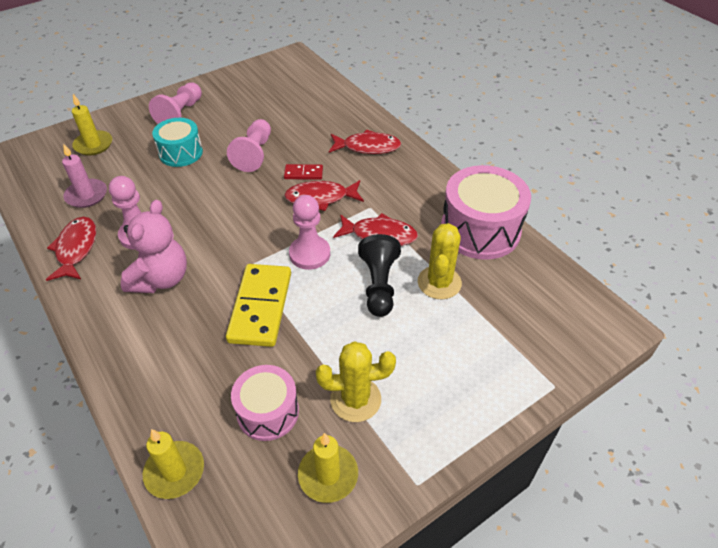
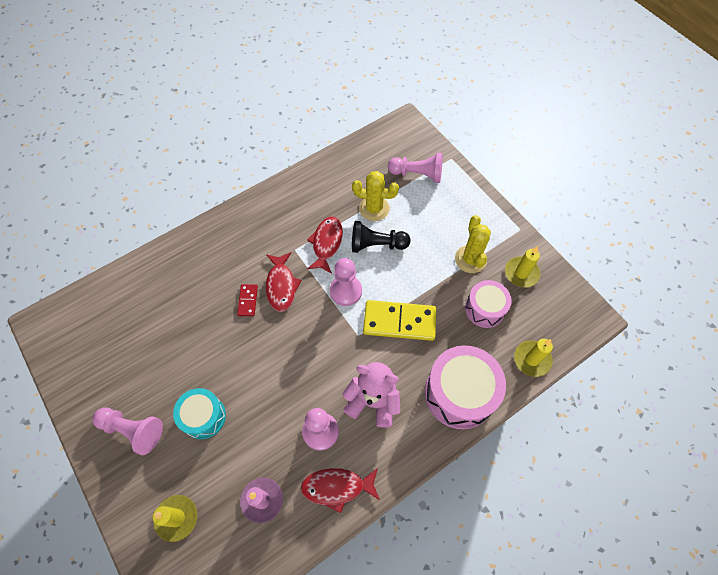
camera: 90 degrees left, 15 degrees up
pink pawn [227,119,271,172] -> pink pawn moved to [388,153,442,183]
red fish [329,129,401,154] -> none
pink drum [441,165,531,260] -> pink drum moved to [425,345,506,429]

